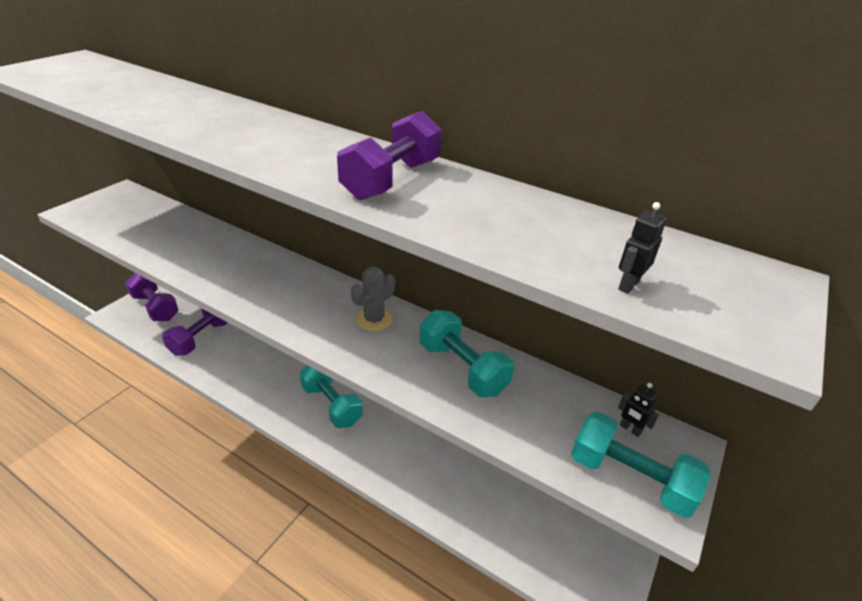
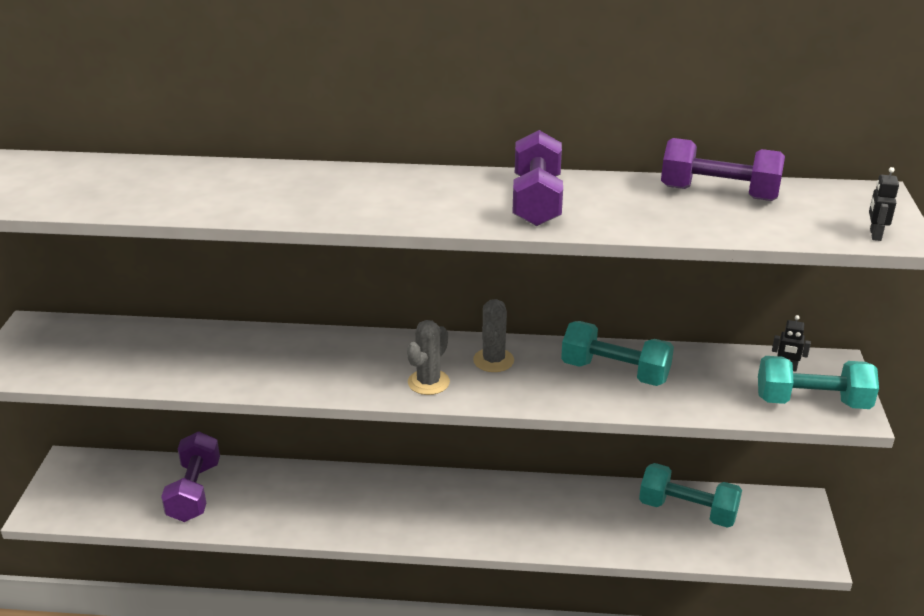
camera: 25 degrees left, 5 degrees down
purple dumbbell [125,273,179,321] -> purple dumbbell moved to [661,138,785,201]
turquoise dumbbell [300,365,363,428] -> turquoise dumbbell moved to [639,463,742,528]
black robot [618,202,667,294] -> black robot moved to [869,167,899,241]
none -> grey cactus [407,320,450,395]

